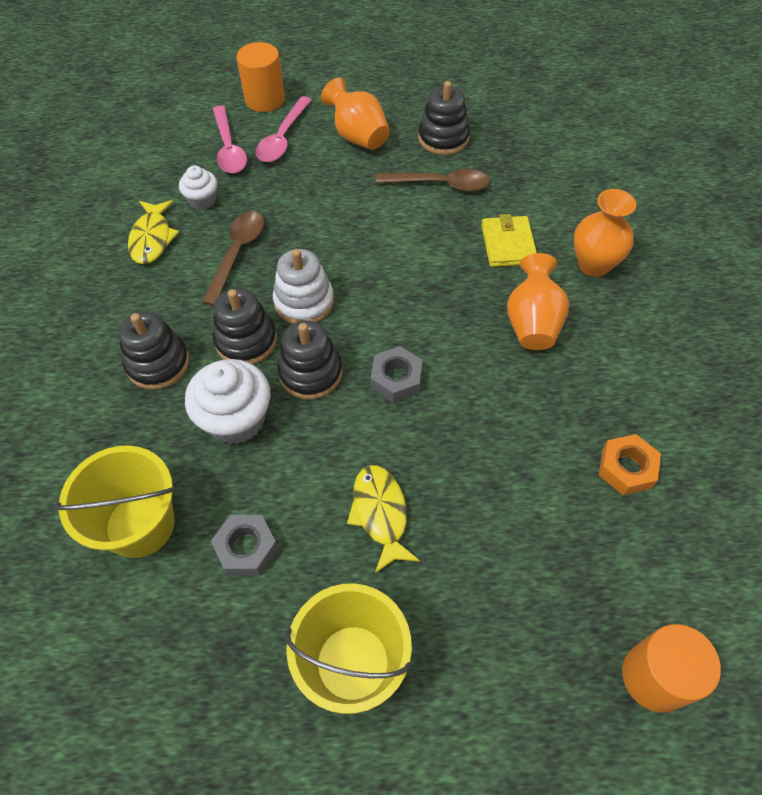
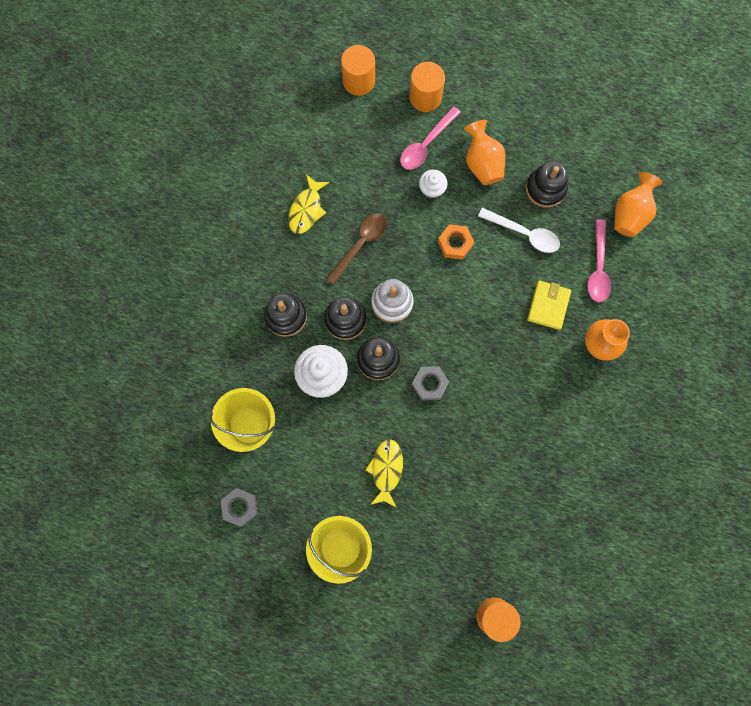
camera: 20 degrees right, 20 degrees up
white cupcake [179,165,217,210] -> white cupcake moved to [419,170,448,199]
grey nut [211,515,278,576] -> grey nut moved to [221,488,258,527]
pink spoon [213,105,247,173] -> pink spoon moved to [587,219,611,302]
brown spoon [376,169,490,192] -> white spoon [478,208,560,253]
orange vase [507,253,569,350] -> orange vase moved to [614,172,663,237]
orange nut [599,434,661,495] -> orange nut moved to [438,224,474,260]
none -> orange cylinder [341,45,375,96]

